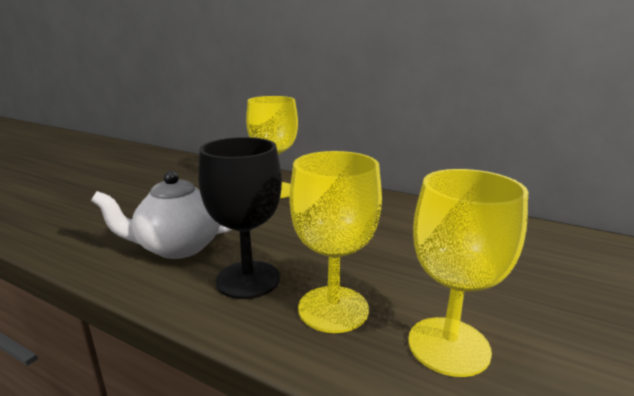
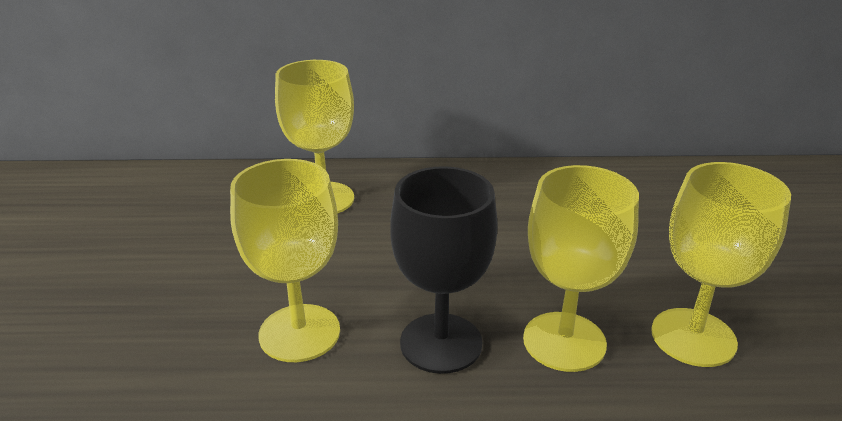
camera: 30 degrees left, 10 degrees up
white teapot [91,171,233,259] -> yellow goblet [230,159,340,362]

